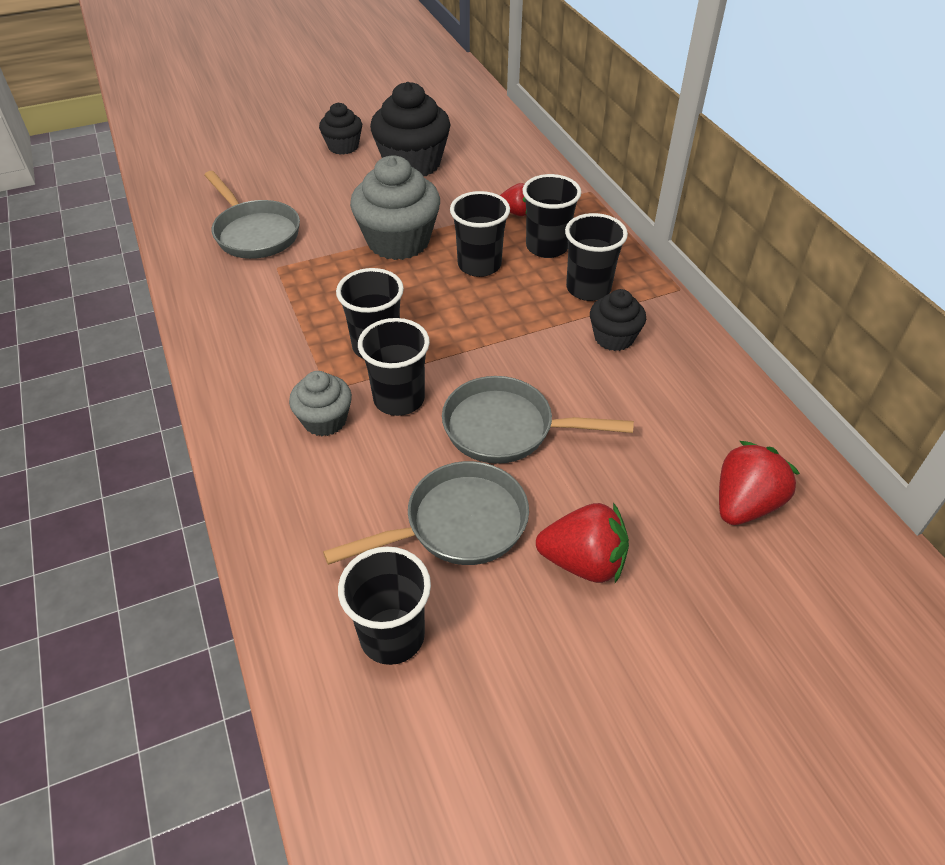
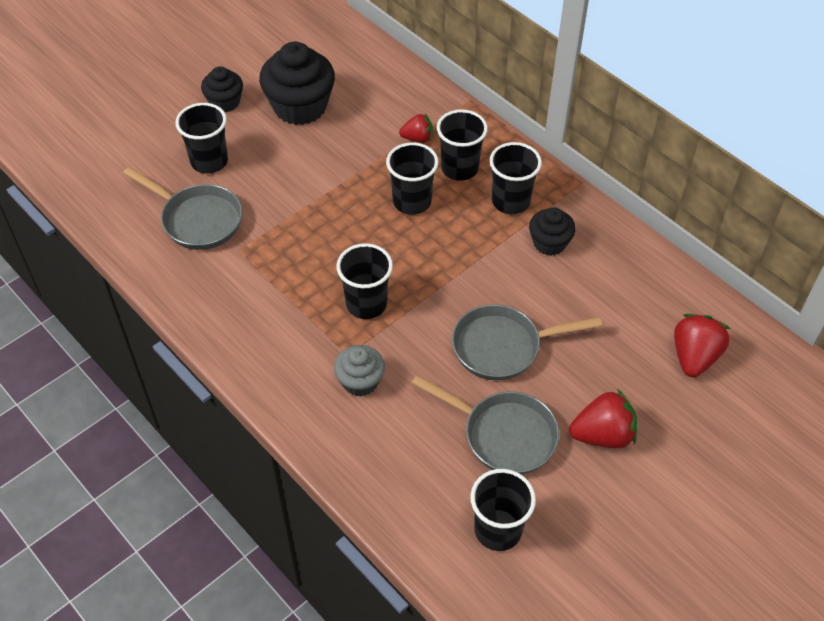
camera: 20 degrees left, 5 degrees up
grey pan [323,461,529,565] -> grey pan turned 75 degrees clockwise [411,375,559,475]
grey cupcake [350,156,440,260] -> none
black cup [358,318,430,416] -> black cup moved to [175,103,228,174]

